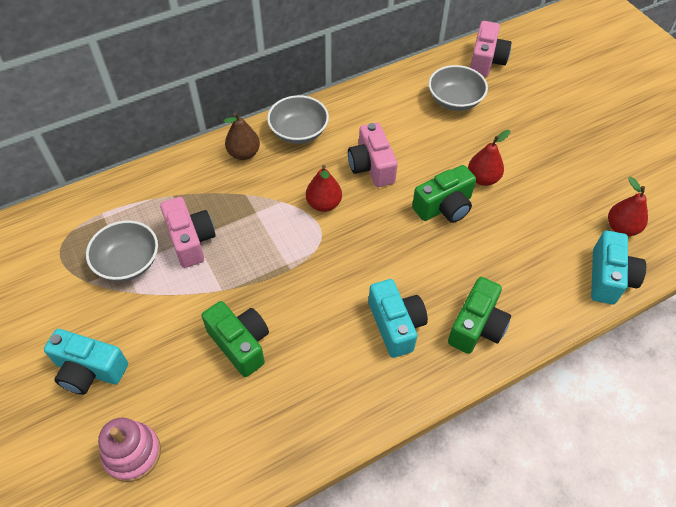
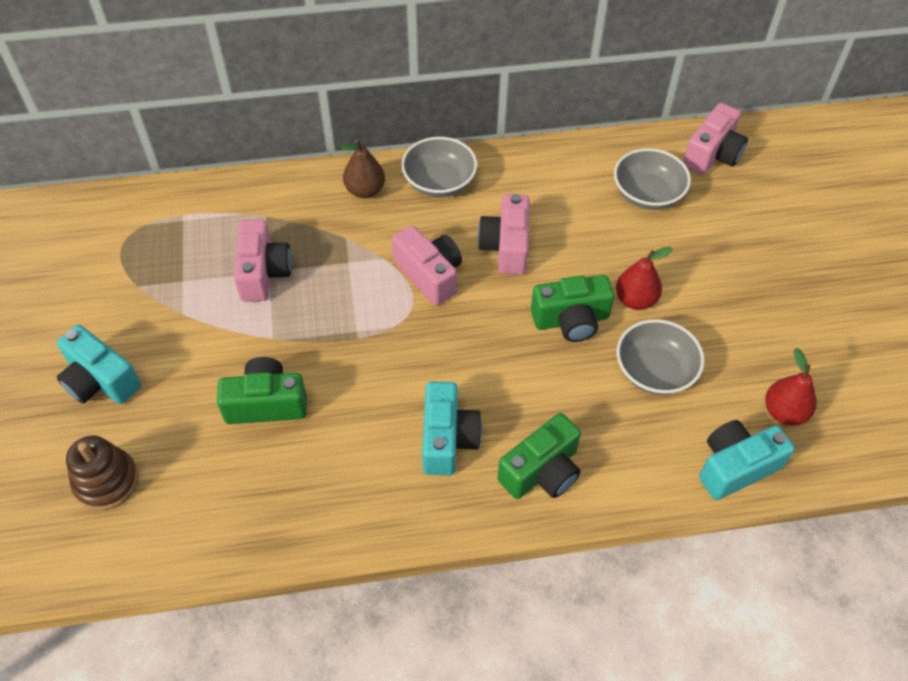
camera: 20 degrees right, 0 degrees up
grey bowl [86,220,158,281] -> grey bowl moved to [617,319,704,395]
pink stacking toy [98,417,161,482] -> brown stacking toy [66,436,139,510]
green camera [202,301,269,377] -> green camera turned 75 degrees counterclockwise [217,357,307,424]
red pear [306,165,342,212] -> pink camera [392,226,462,306]
turquoise camera [591,230,646,304] -> turquoise camera turned 150 degrees counterclockwise [699,420,795,500]

